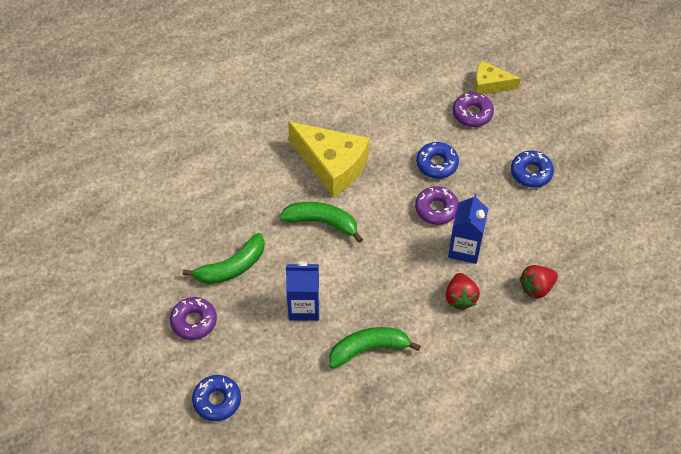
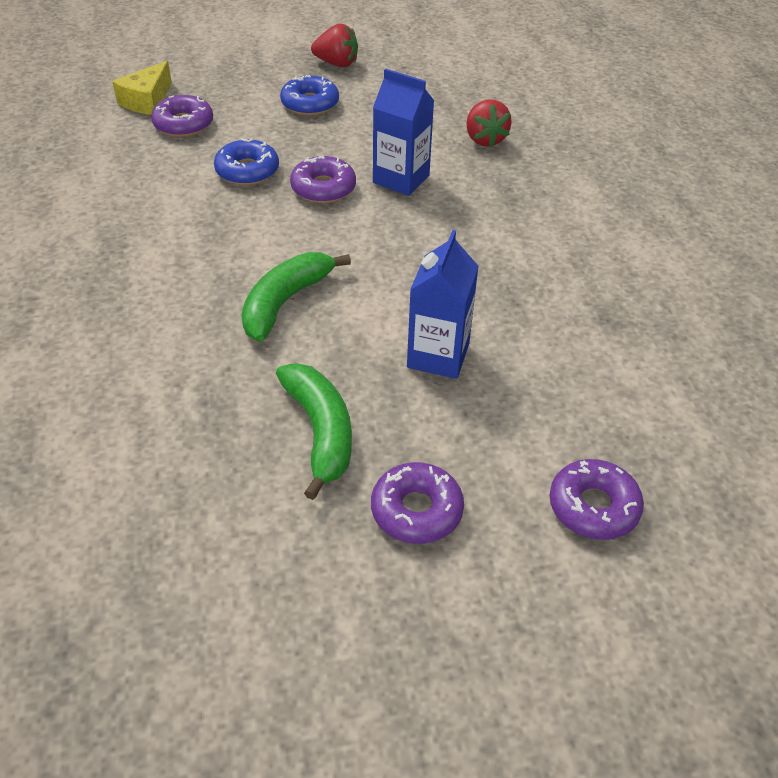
camera: 75 degrees left, 10 degrees down
blue donut [192,375,241,421] -> purple donut [550,459,644,540]
yellow cheese [288,121,369,197] -> none
green banana [329,327,421,368] -> none
red strawberry [445,273,480,310] -> red strawberry moved to [311,24,358,67]

